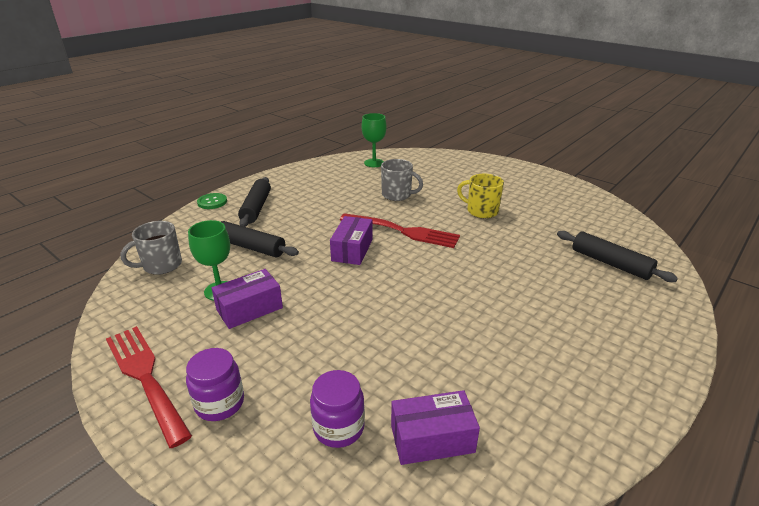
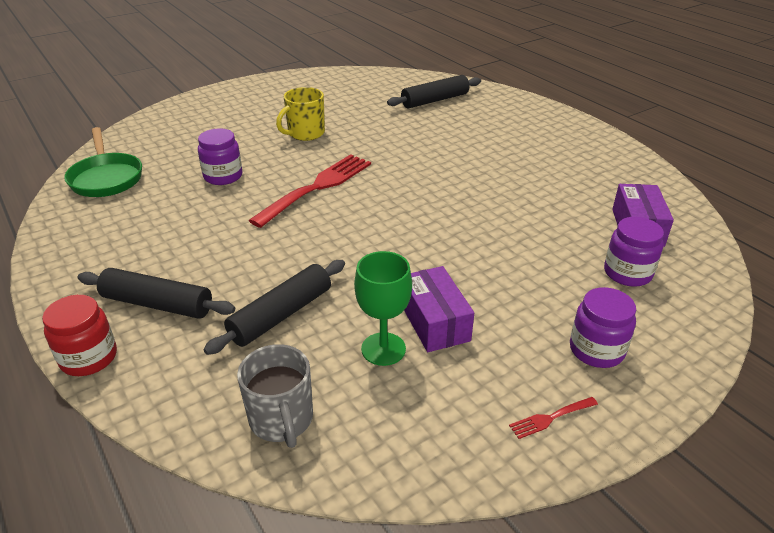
camera: 75 degrees left, 5 degrees up
red fork [106,326,192,448] -> red fork [509,397,598,439], size x0.41
green button [197,193,227,209] -> red jar [42,295,117,376]
purple box [330,216,373,265] -> none
green goblet [361,113,386,167] -> green pan [64,127,142,197]
grey mug [381,159,423,201] -> purple jar [198,129,242,185]

